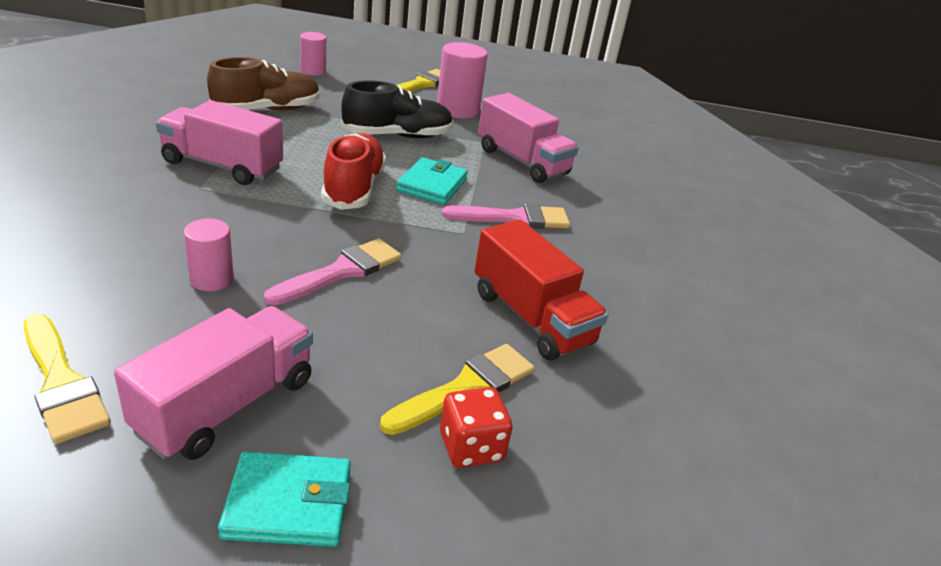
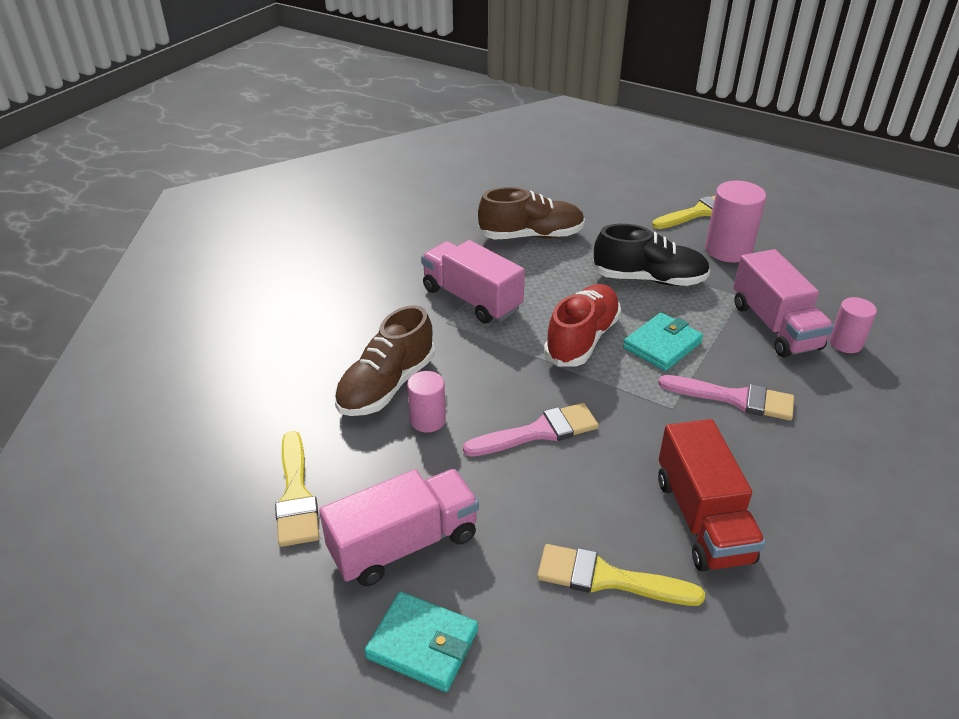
camera: 30 degrees right, 5 degrees up
pink cylinder [300,32,326,76] -> pink cylinder moved to [829,297,877,353]
yellow brush [380,344,535,435] -> yellow brush turned 150 degrees counterclockwise [537,544,705,606]
red dice [440,387,513,468] -> none
none -> brown shoe [335,305,435,416]

